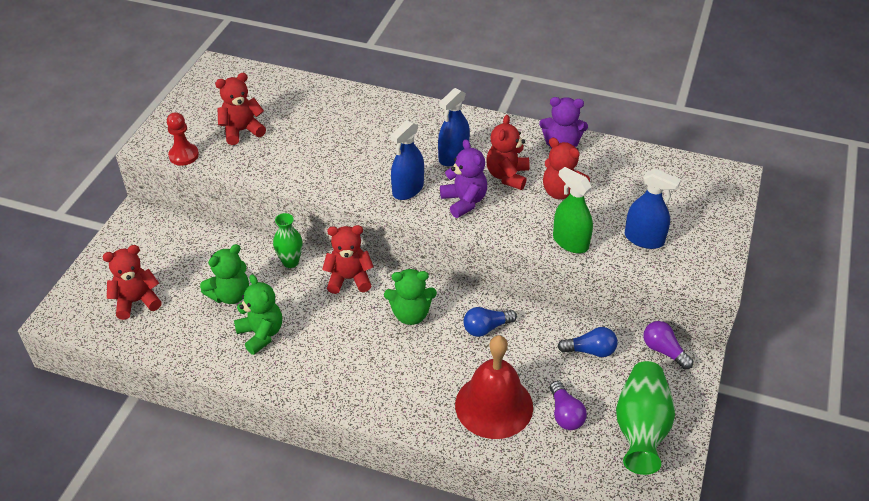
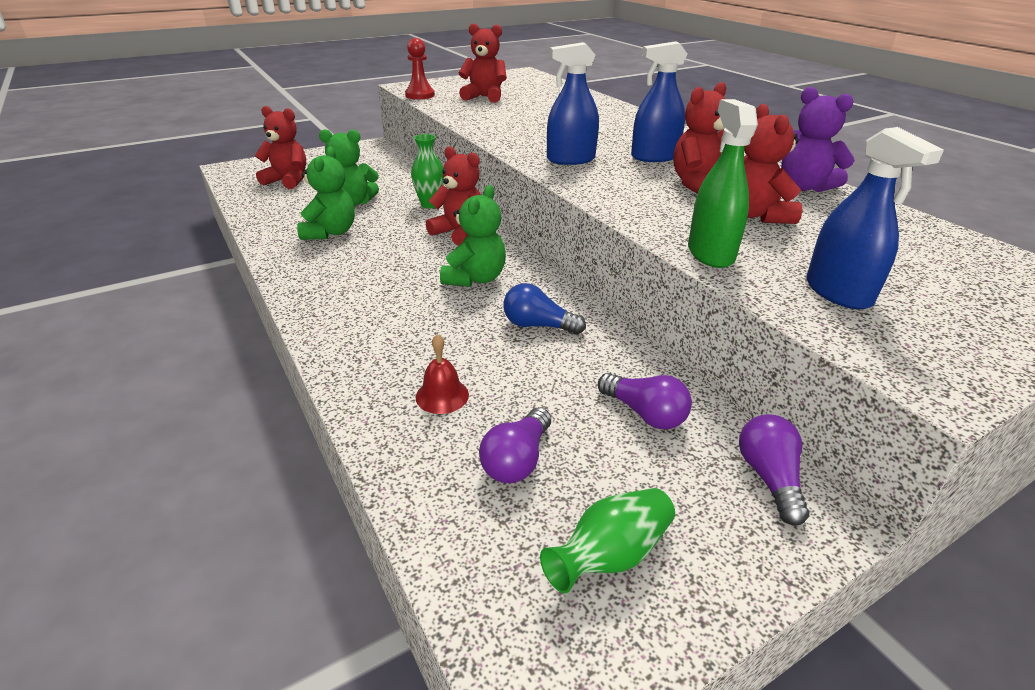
camera: 40 degrees right, 10 degrees down
green teddy bear [384,269,437,325] -> green teddy bear turned 105 degrees counterclockwise [440,185,506,287]
purple teddy bear [440,139,487,218] -> none
red bell [455,335,533,439] -> red bell [416,334,469,414], size x0.42
blue light bulb [558,327,617,357] -> purple light bulb [598,373,692,429]
green vase [616,361,675,475] -> green vase [540,488,675,593], size x0.59

